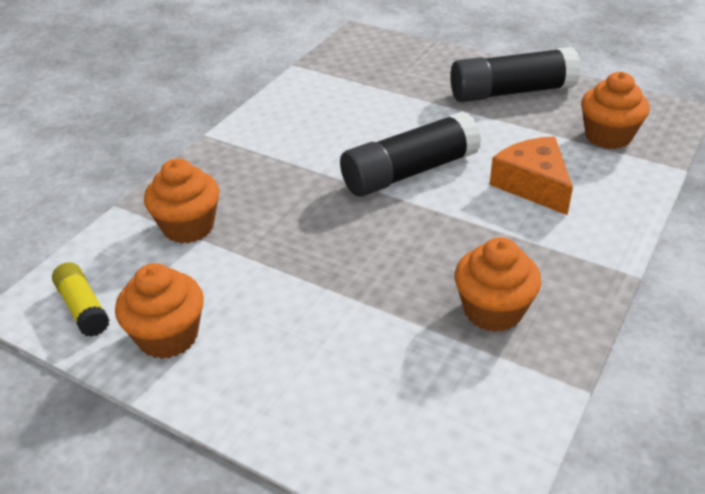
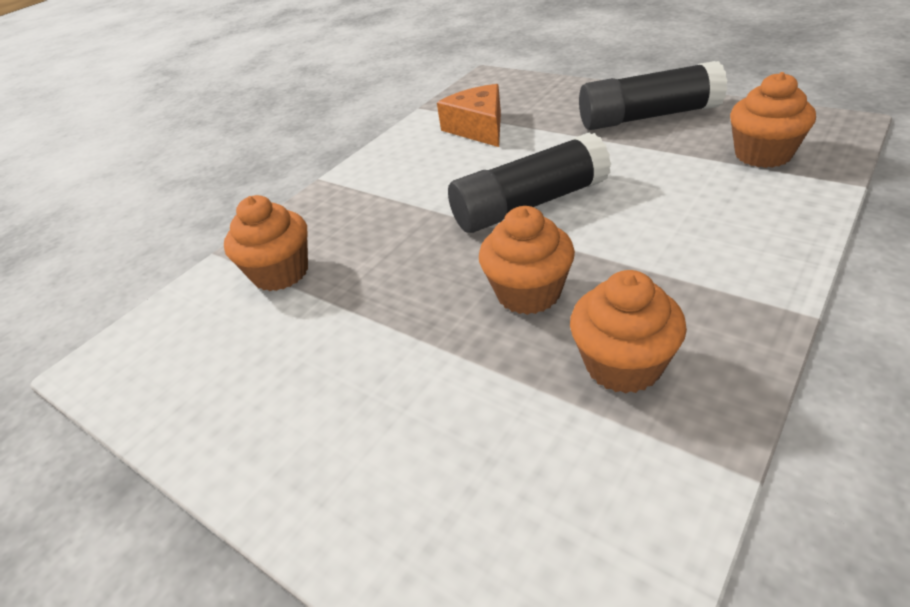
camera: 10 degrees right, 0 degrees up
yellow glue stick [52,262,110,337] -> none
orange cupcake [115,263,204,359] -> orange cupcake moved to [479,206,575,315]
orange cheese [489,136,573,215] -> orange cheese moved to [437,84,501,147]

